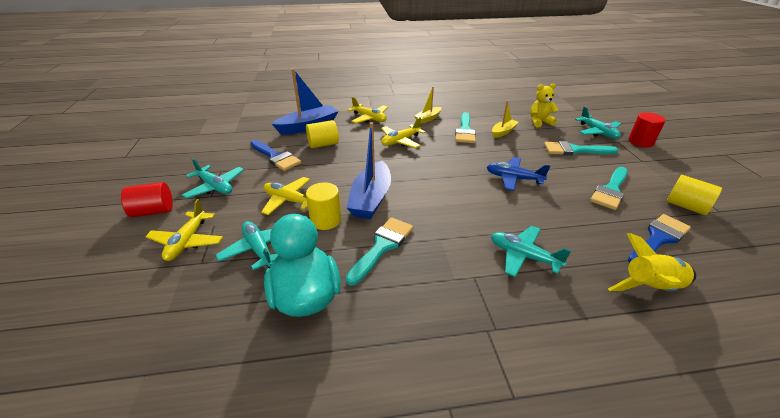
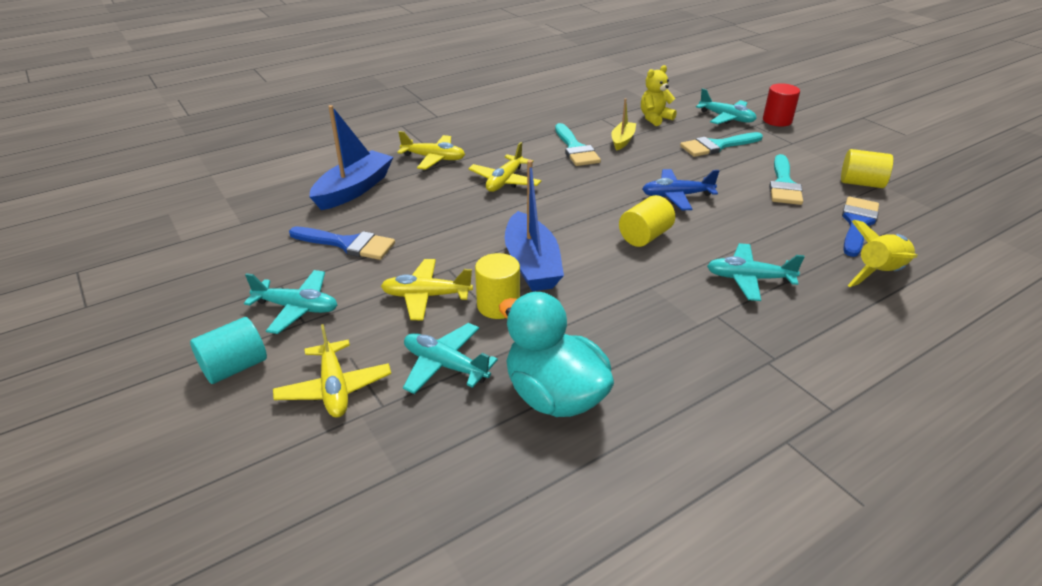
camera: 25 degrees left, 0 degrees up
red cylinder [121,182,173,217] -> turquoise cylinder [190,317,267,384]
yellow cylinder [306,120,339,148] -> yellow cylinder moved to [619,195,675,247]
turquoise brush [346,217,413,285] -> none
yellow boat [414,87,442,124] -> none

